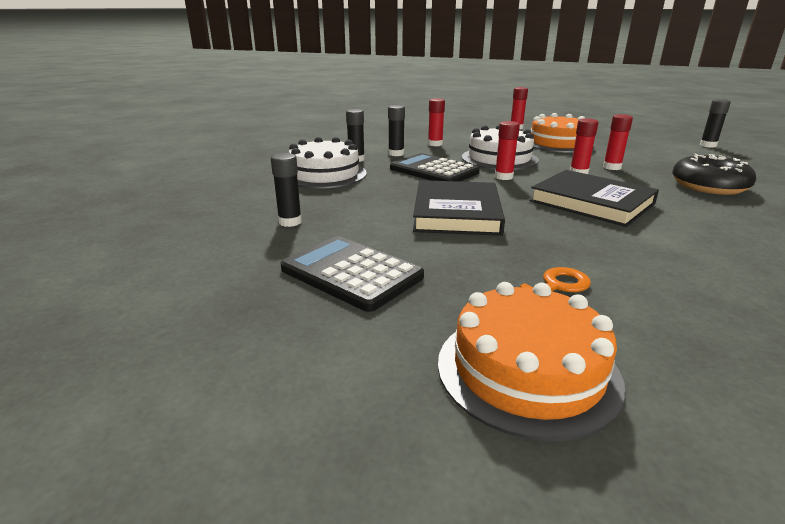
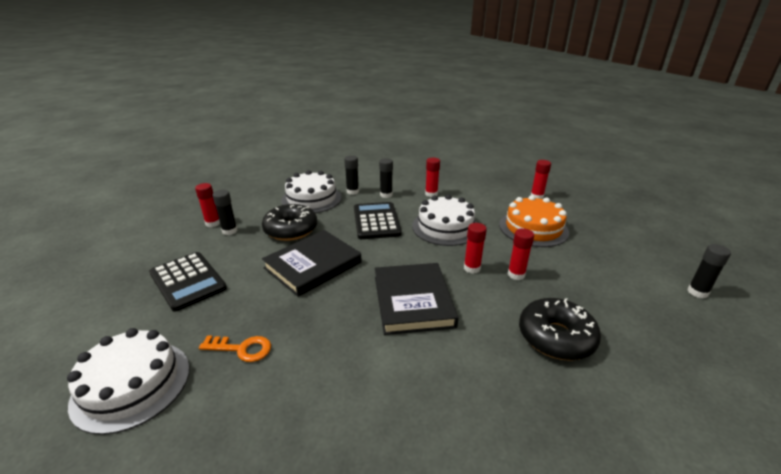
camera: 40 degrees right, 5 degrees up
black calculator [281,236,424,312] -> black calculator turned 150 degrees clockwise [149,252,227,312]
orange cake [438,282,626,441] -> white cake [67,328,190,435]
red glue stick [495,121,520,180] -> red glue stick moved to [195,183,220,227]
none -> black donut [262,204,317,241]

